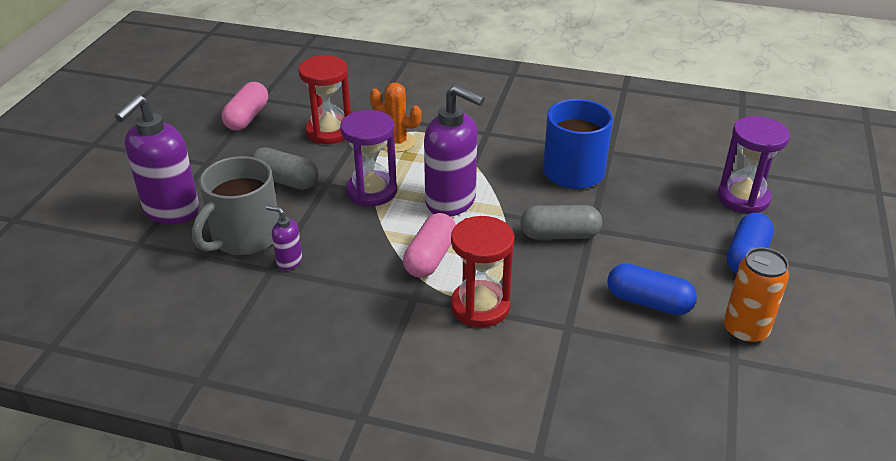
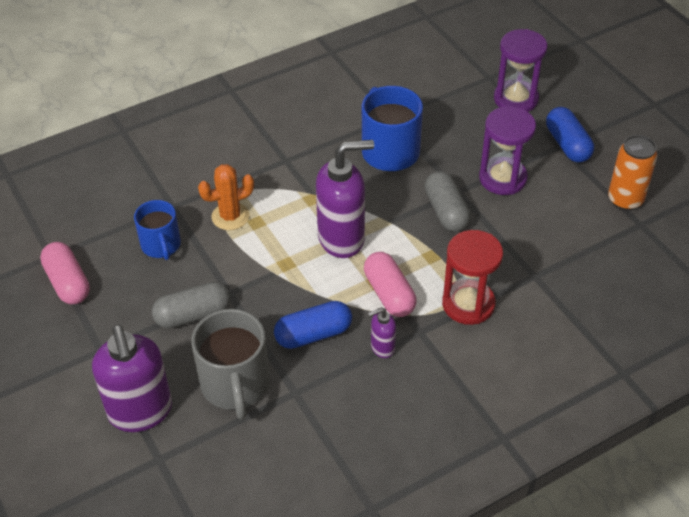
camera: 45 degrees left, 10 degrees up
purple soap dispenser [266,205,302,270] -> purple soap dispenser moved to [368,307,396,358]
red hourglass [298,55,351,144] -> blue mug [134,200,181,260]
purple hourglass [340,110,397,206] -> purple hourglass moved to [479,106,536,195]
grey capsule [521,205,602,240] -> grey capsule turned 60 degrees counterclockwise [424,171,471,232]
blue capsule [607,263,697,315] -> blue capsule moved to [274,301,352,349]

